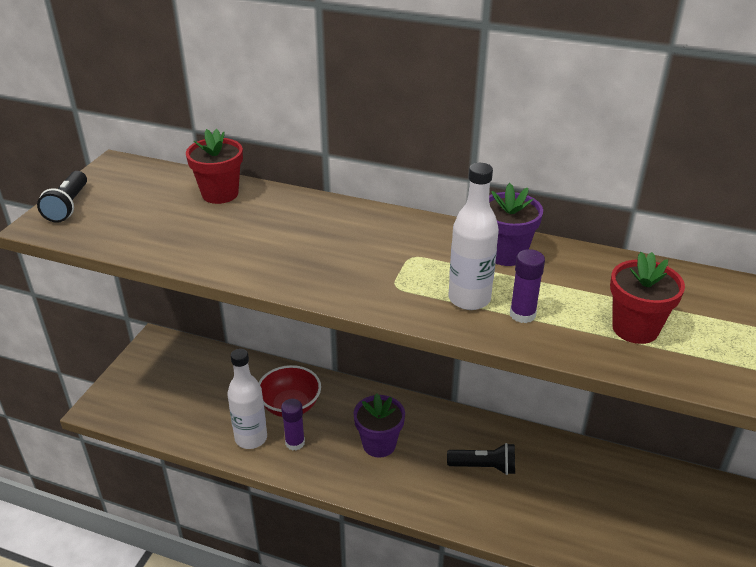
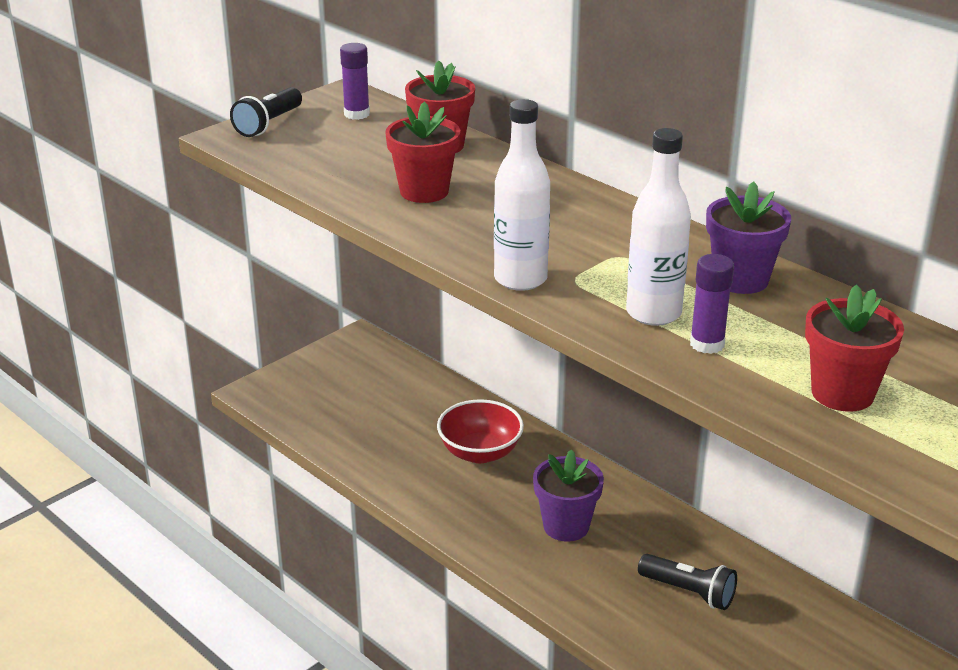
camera: 25 degrees right, 5 degrees down
white bottle [227,349,267,449] -> white bottle moved to [494,99,550,291]
purple glue stick [281,399,305,451] -> purple glue stick moved to [340,43,370,120]
none -> red flower pot [385,101,460,203]

